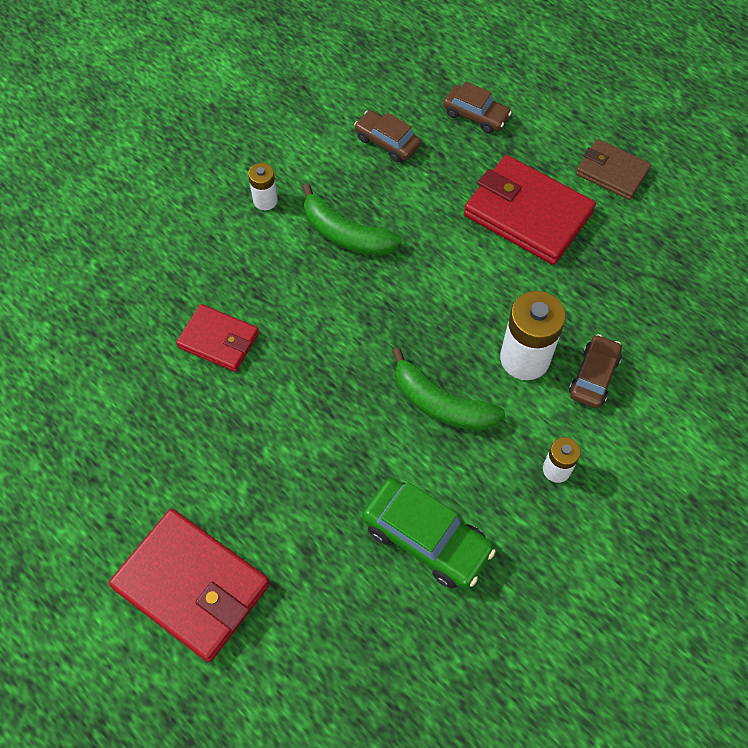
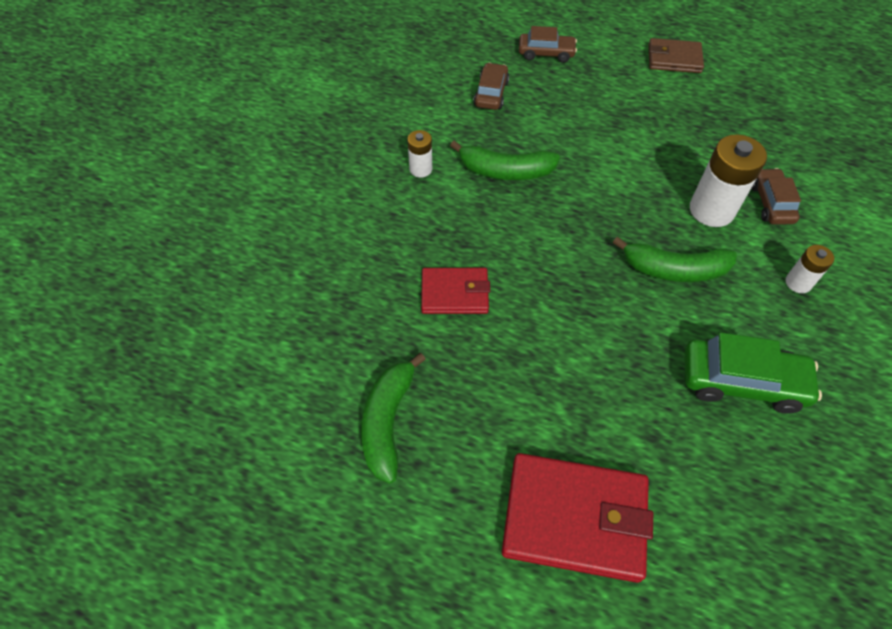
camera: 25 degrees left, 5 degrees down
brown car [354,110,421,162] -> brown car turned 90 degrees clockwise [473,63,509,110]
red wallet [464,155,596,265] -> none
none -> green banana [361,353,426,484]

